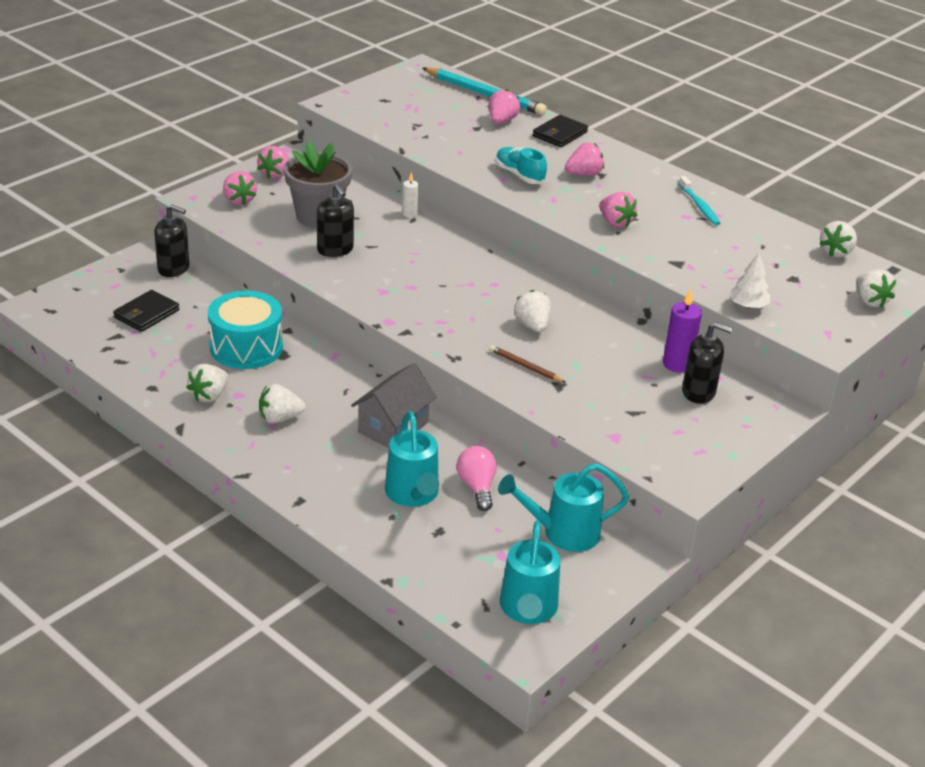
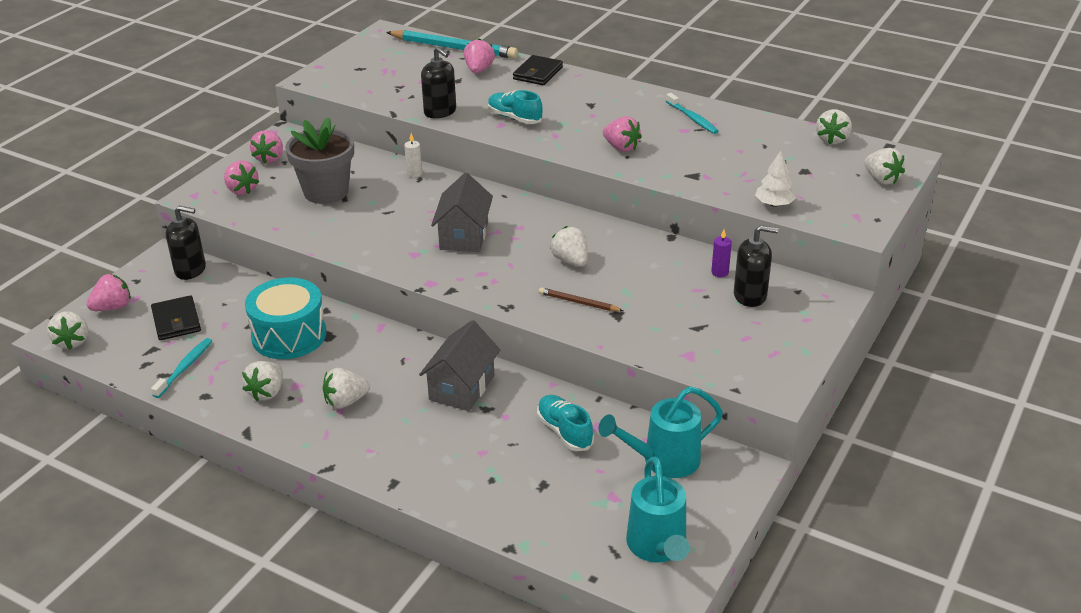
camera: 10 degrees left, 0 degrees up
black wallet [113,290,179,332] -> black wallet turned 45 degrees counterclockwise [151,295,201,340]
black soap dispenser [317,184,354,257] -> black soap dispenser moved to [421,47,456,119]
turquoise watering can [385,411,439,507] -> none
pink light bulb [457,446,497,511] -> turquoise shoe [537,395,594,451]
pink strawberry [565,142,604,176] -> pink strawberry moved to [86,274,131,311]
purple candle [663,289,702,372] -> purple candle [711,230,732,277], size x0.60
none -> white strawberry [47,312,88,350]
none -> turquoise toothbrush [151,338,212,398]
none -> grey house [431,173,493,252]

